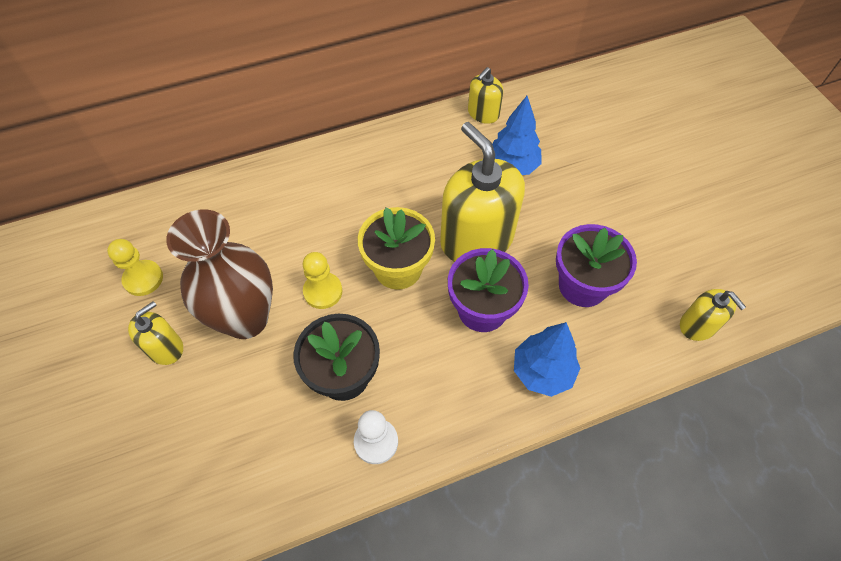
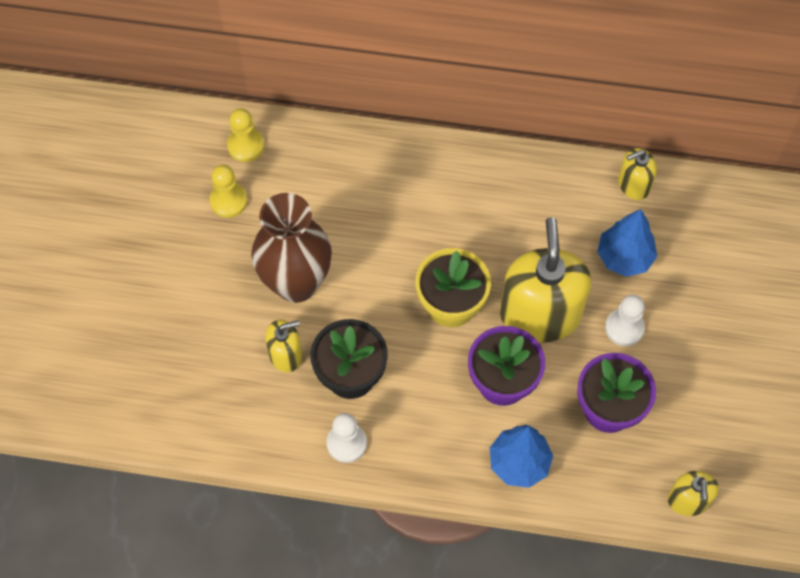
camera: 30 degrees right, 5 degrees up
yellow soap dispenser [128,301,183,365] -> yellow soap dispenser moved to [265,320,302,372]
yellow pawn [303,252,342,309] -> yellow pawn moved to [227,108,264,162]
none -> white pawn [605,295,645,346]

